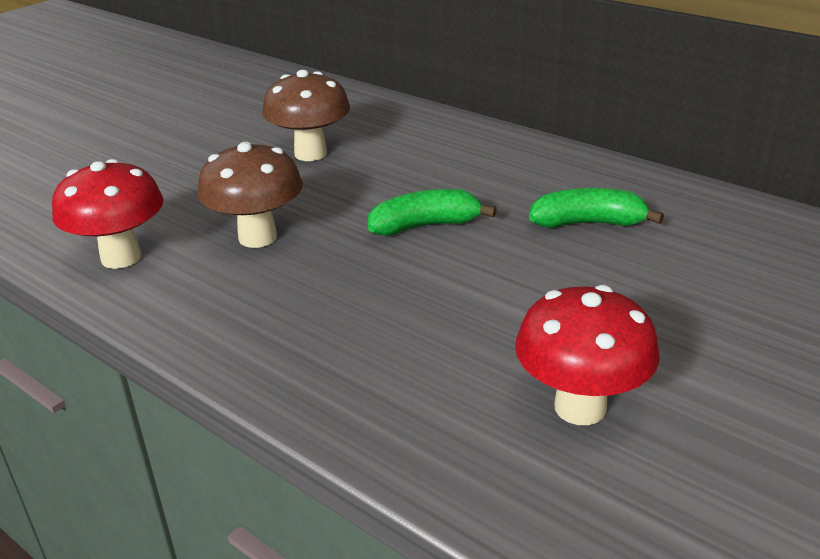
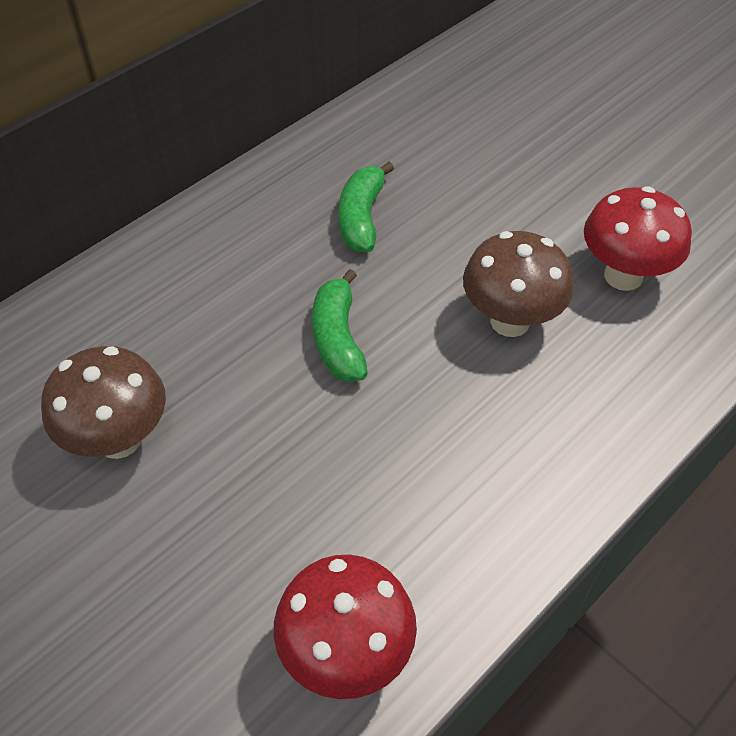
camera: 85 degrees left, 20 degrees up
brown mushroom [198,142,303,248] -> brown mushroom moved to [463,231,574,337]

